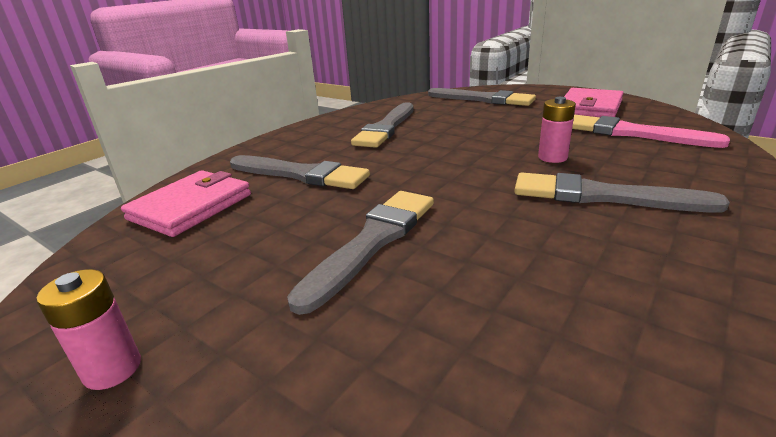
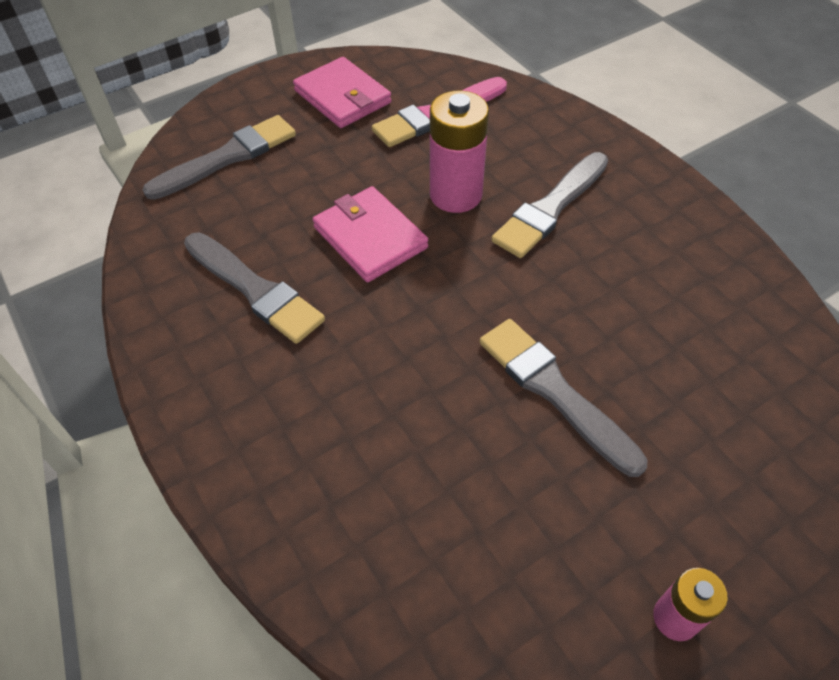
camera: 70 degrees left, 25 degrees up
pink wallet [121,170,251,237] -> pink wallet moved to [313,186,428,282]
grey brush [230,155,370,189] -> none
pink battery [538,97,576,163] -> pink battery [430,90,489,213], size x1.75

